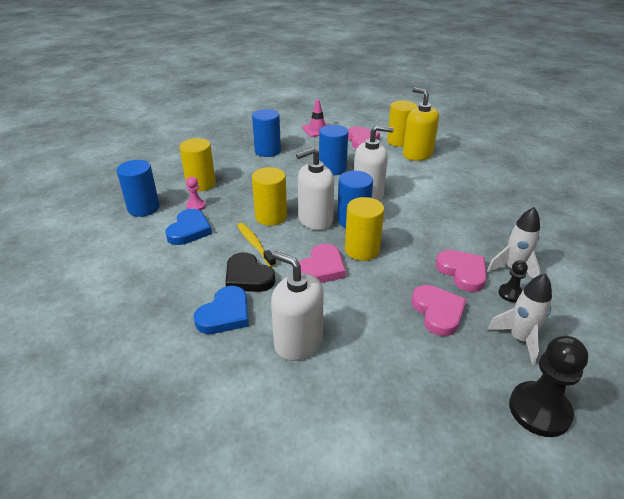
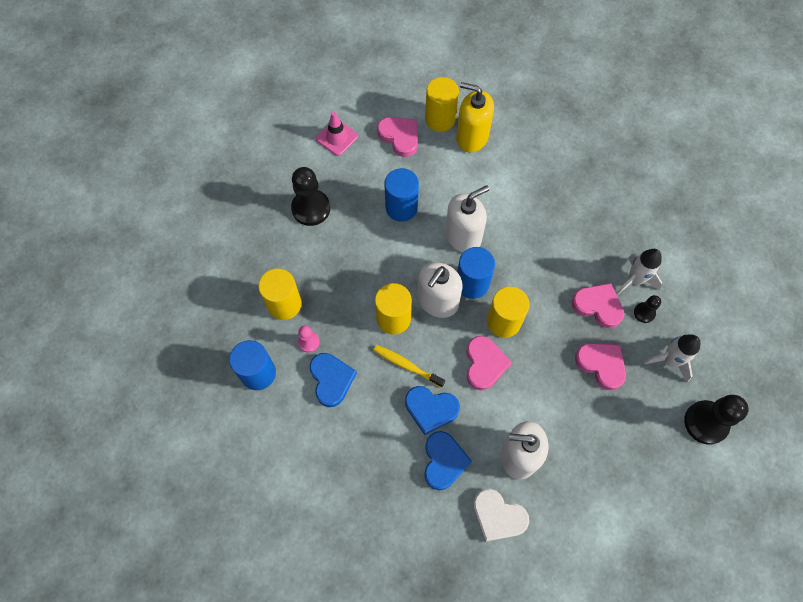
camera: 30 degrees left, 30 degrees up
black heart [225,252,275,292] -> blue heart [405,386,460,435]
blue cylinder [252,109,281,157] -> black pawn [291,167,330,226]
none -> white heart [473,489,529,542]

